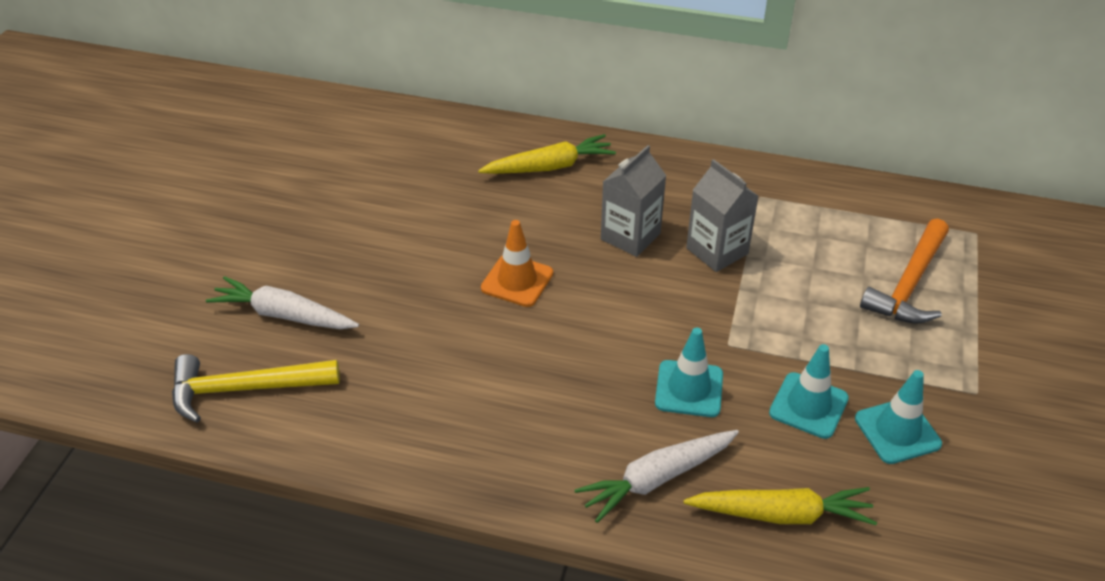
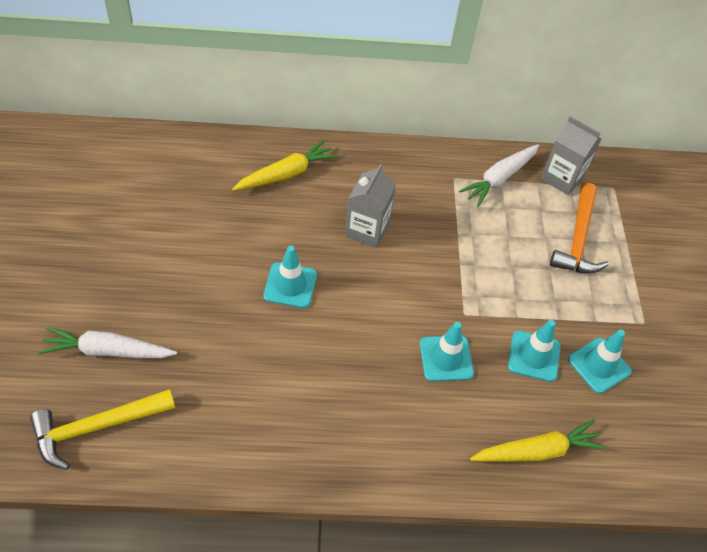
camera: 20 degrees left, 10 degrees up
orange traffic cone [481,220,553,307] -> turquoise traffic cone [263,246,317,308]
white carrot [574,430,739,523] -> white carrot moved to [459,144,539,207]
grey carton [686,159,759,272] -> grey carton moved to [541,116,601,195]

